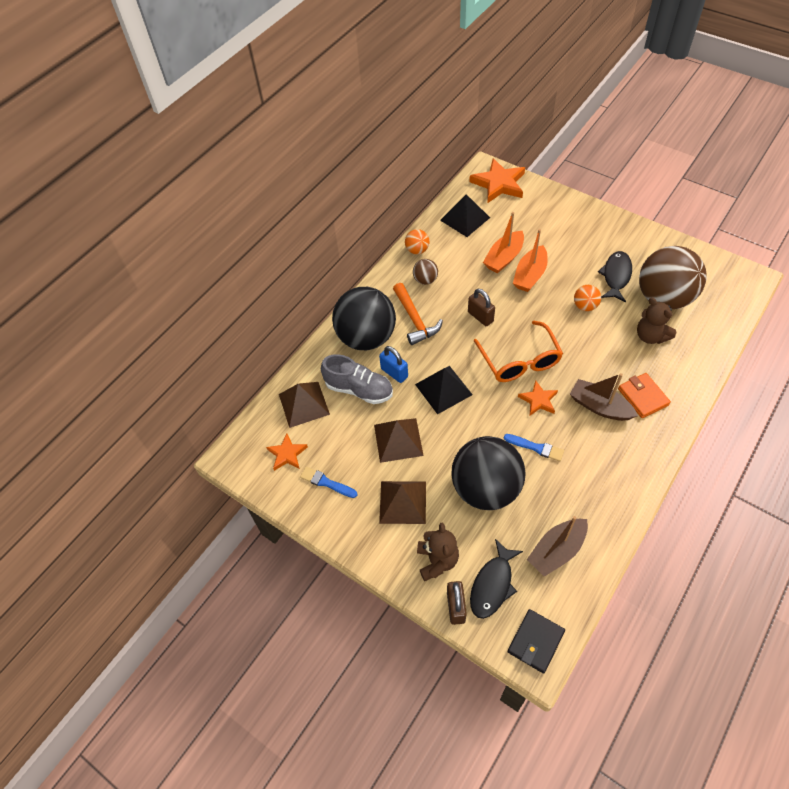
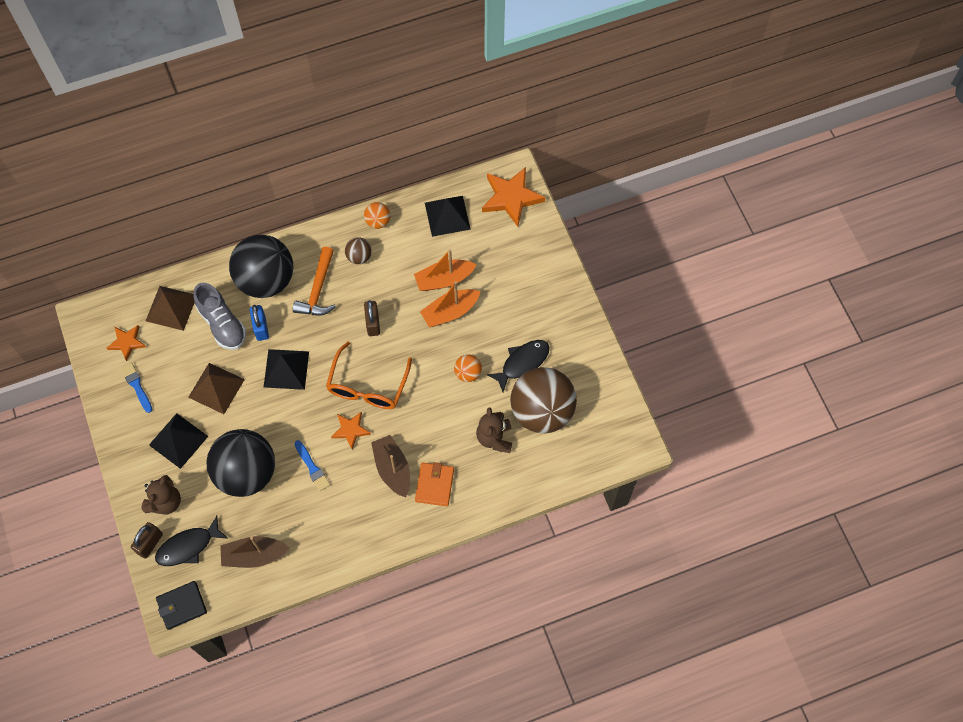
camera: 30 degrees right, 10 degrees up
brown pyramid [379,481,426,524] -> black pyramid [149,413,208,469]

